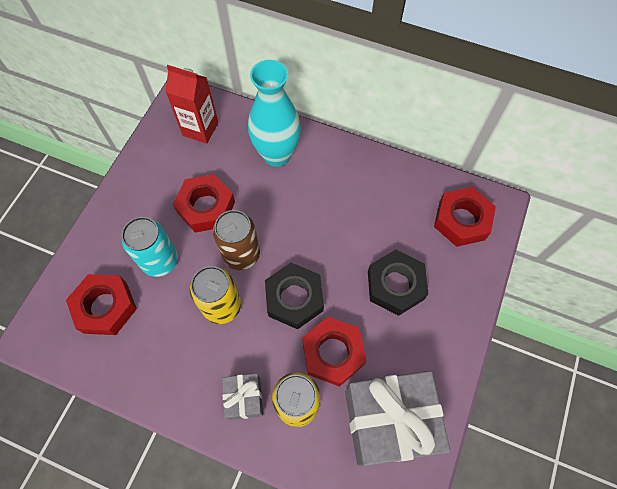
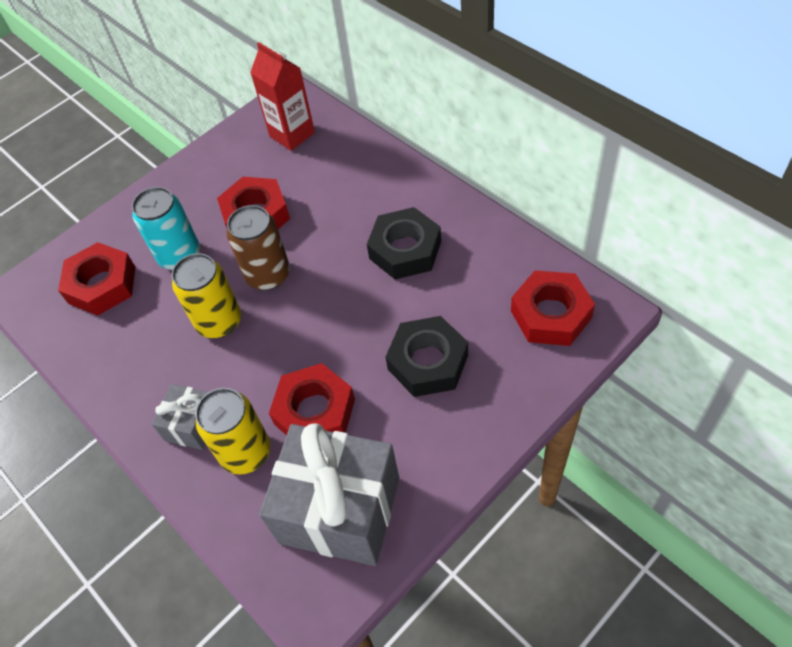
camera: 30 degrees right, 10 degrees down
turquoise vase [248,60,301,167] -> none
black nut [265,263,324,329] -> black nut moved to [367,207,441,279]

